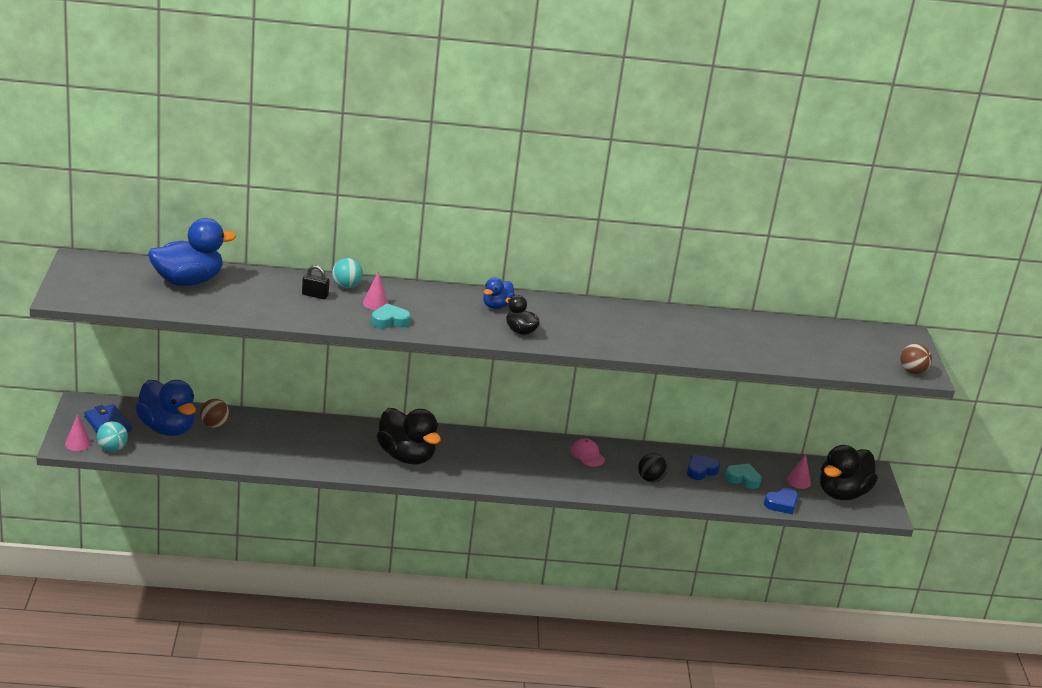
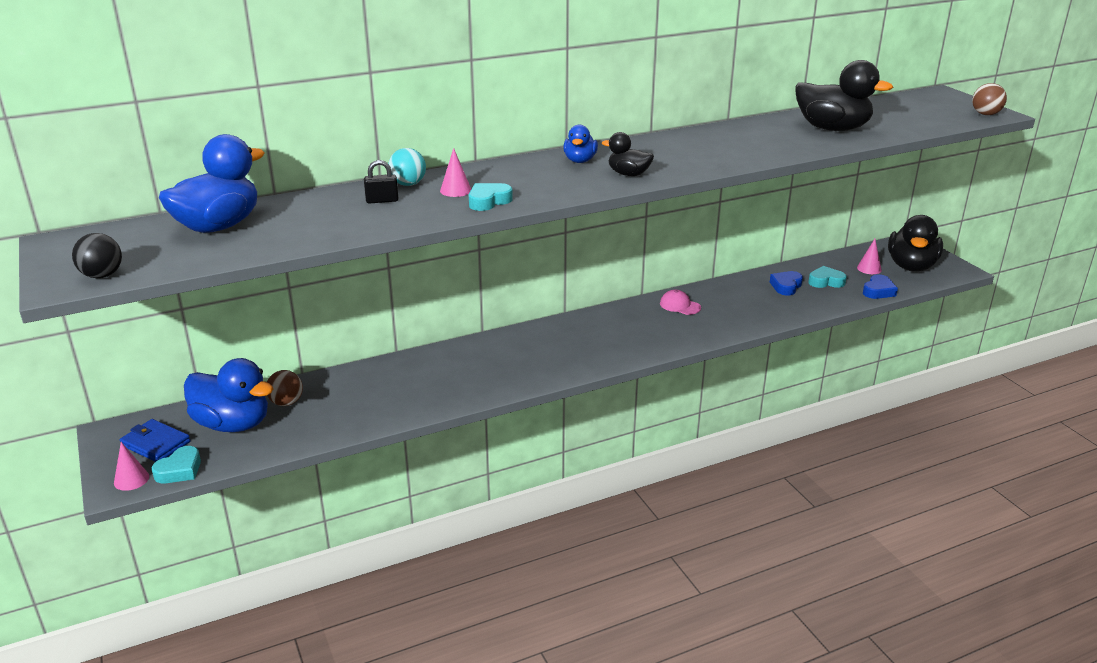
camera: 20 degrees left, 0 degrees up
turquoise ball [97,421,128,452] -> turquoise heart [152,446,201,483]
black duck [377,408,441,465] -> black duck moved to [795,60,893,131]
black ball [638,453,667,483] -> black ball moved to [72,233,122,278]

